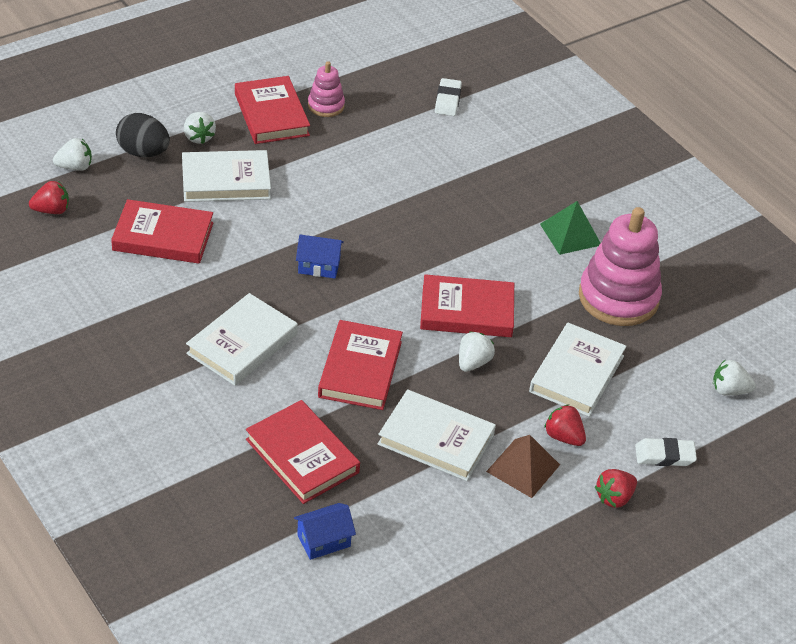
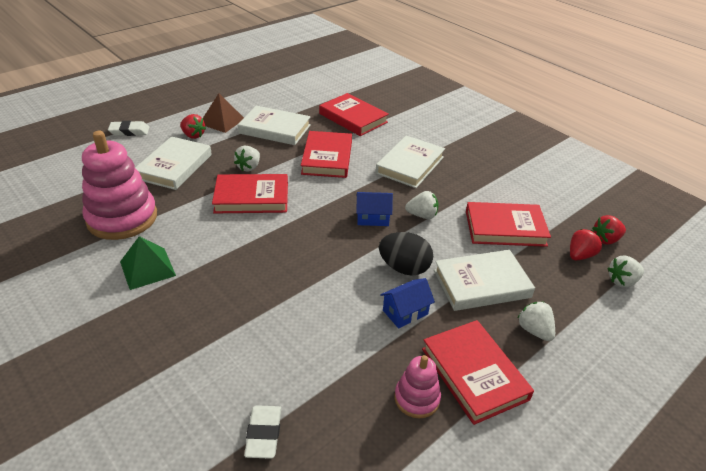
camera: 175 degrees right, 5 degrees down
black egg [116,113,170,157] -> black egg moved to [379,232,433,276]
blue house [294,503,356,560] -> blue house moved to [380,278,435,328]
red strawberry [595,469,637,508] -> red strawberry moved to [570,229,602,260]
white strawberry [713,360,756,396] -> white strawberry moved to [405,191,439,219]

